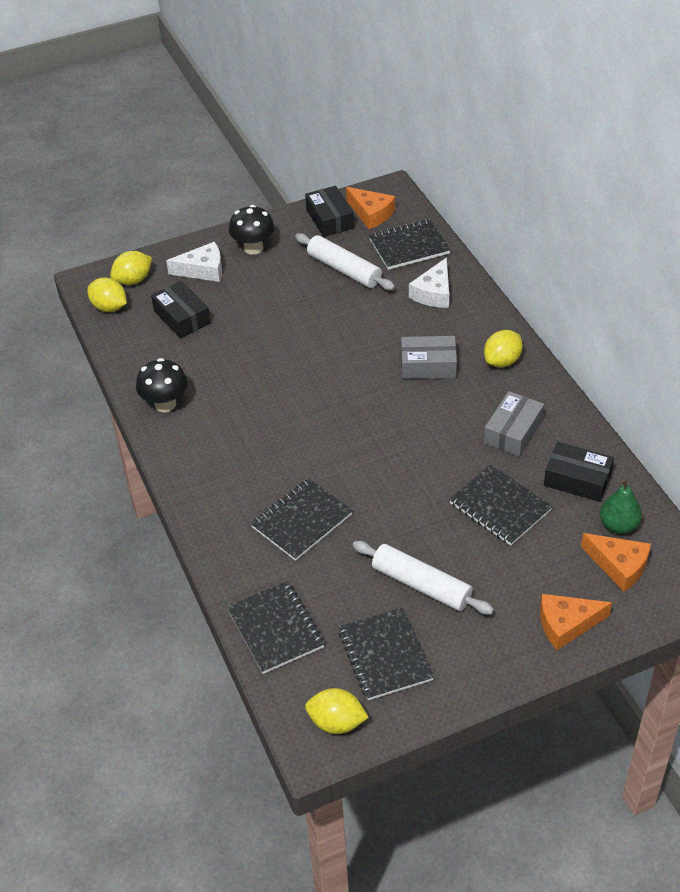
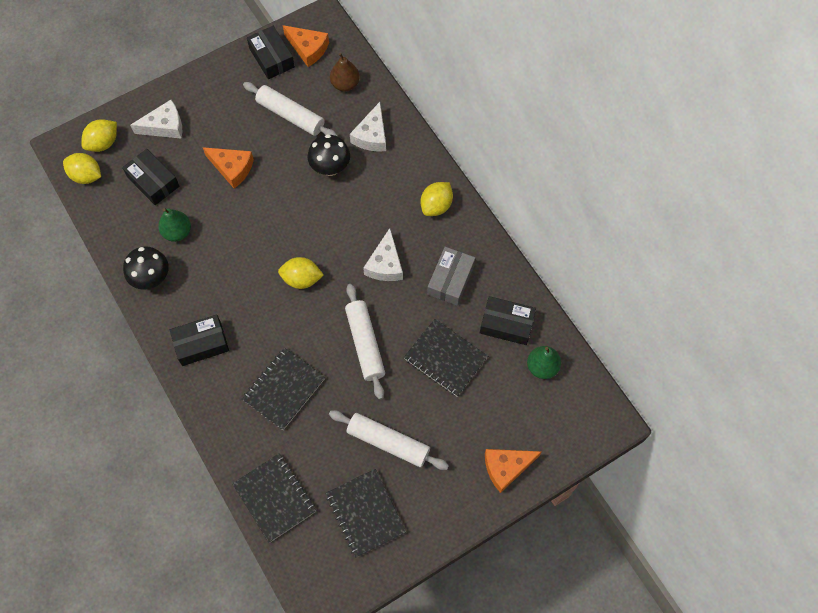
camera: 10 degrees left, 20 degrees up
black mushroom [229,205,275,255] -> black mushroom moved to [307,134,350,176]
yellow lemon [305,688,369,734] -> yellow lemon moved to [278,257,324,289]
black notebook [369,219,451,270] -> brown pear [330,53,360,92]
grey box [401,336,457,379] -> none
orange cheese [581,533,651,592] -> orange cheese moved to [203,147,254,188]
none -> green pear [158,208,191,242]
none -> black box [170,314,229,366]
none -> white rolling pin [345,284,385,400]
none -> white cheese [363,228,403,281]

